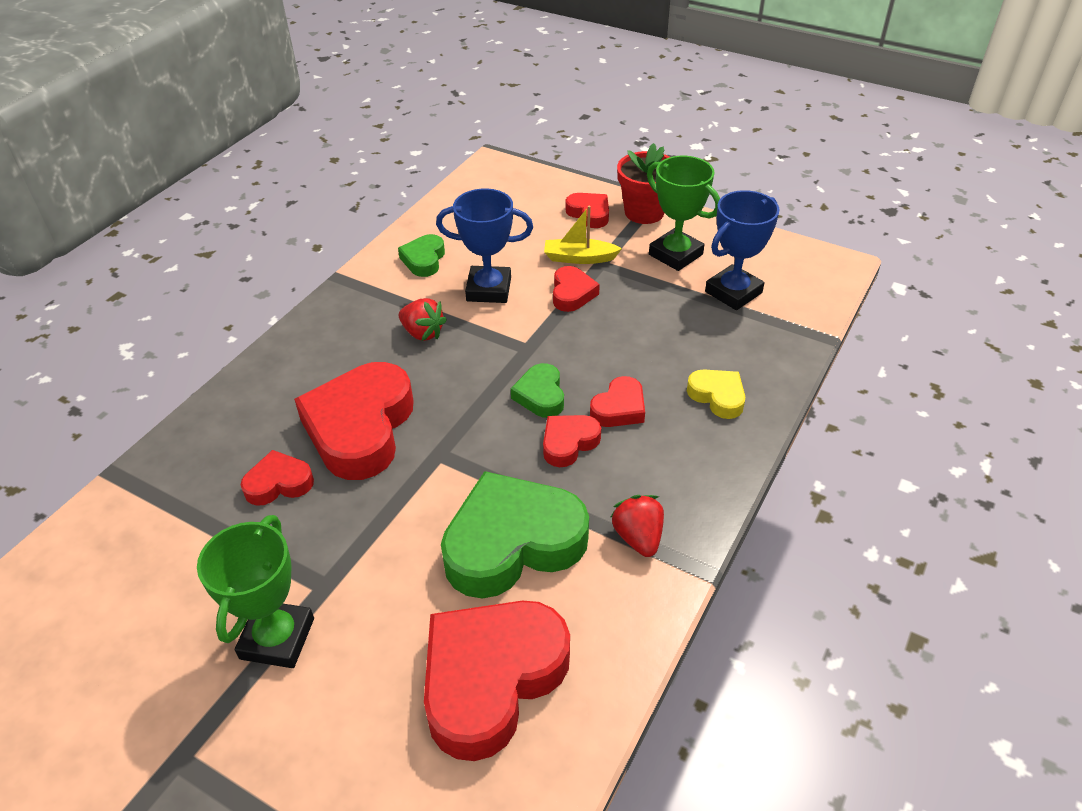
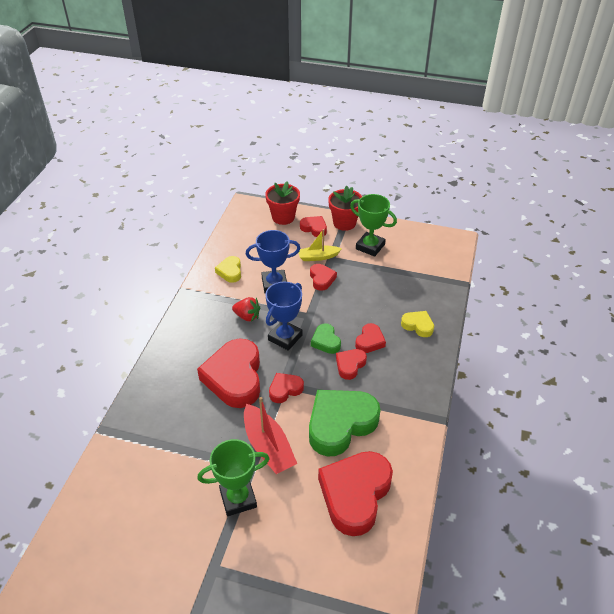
camera: 15 degrees left, 0 degrees up
green trophy [197,515,314,668] -> green trophy turned 75 degrees clockwise [197,439,270,516]
red heart [241,450,314,506] -> red heart moved to [269,373,304,403]
green heart [398,234,445,277] -> yellow heart [215,256,241,283]
red strawberry [610,495,664,557] -> none
blue trophy [705,190,780,310] -> blue trophy moved to [265,282,303,351]
none -> red boat [244,397,297,474]
none -> red flower pot [265,182,300,225]

